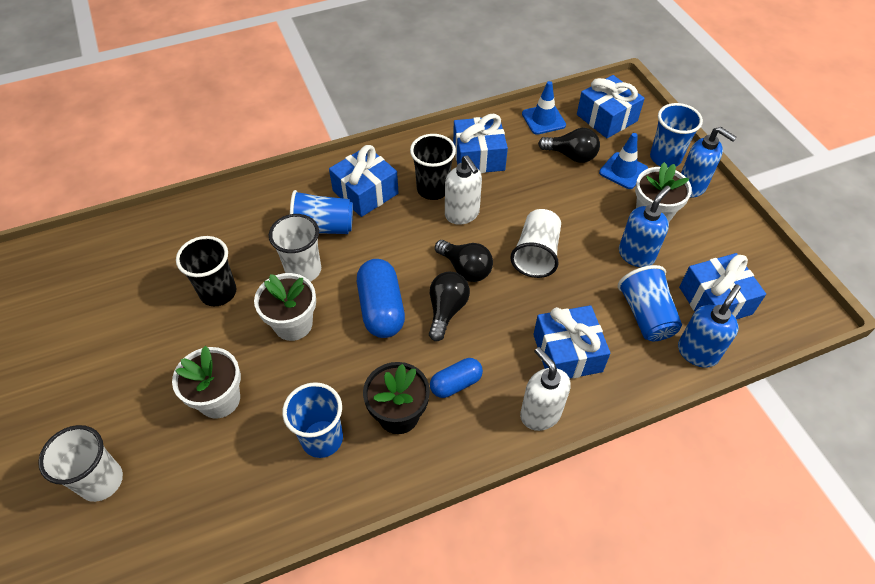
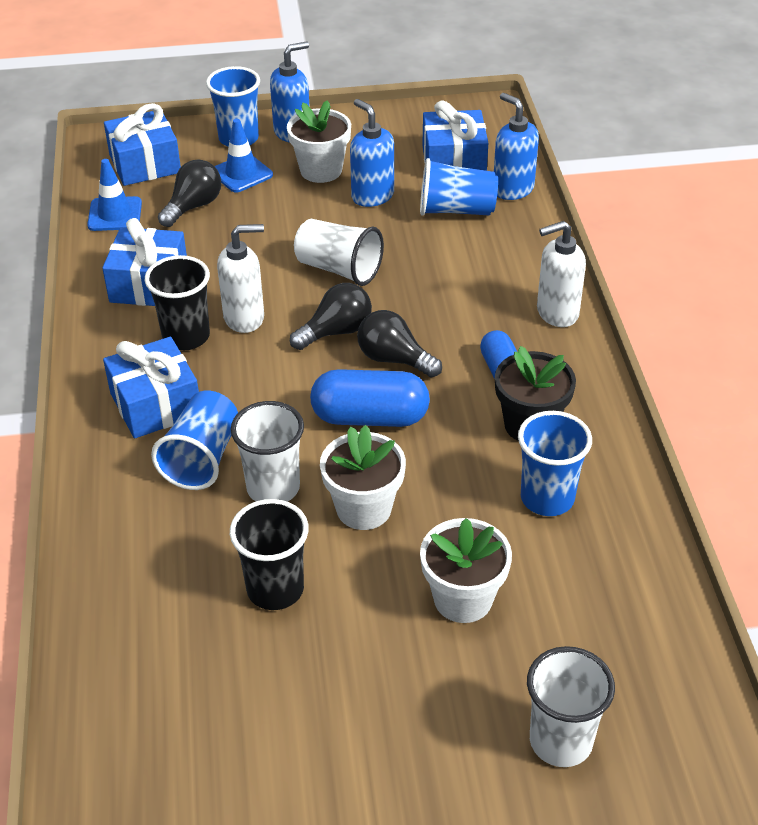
camera: 75 degrees left, 10 degrees down
blue gift [533,305,611,378] -> none

